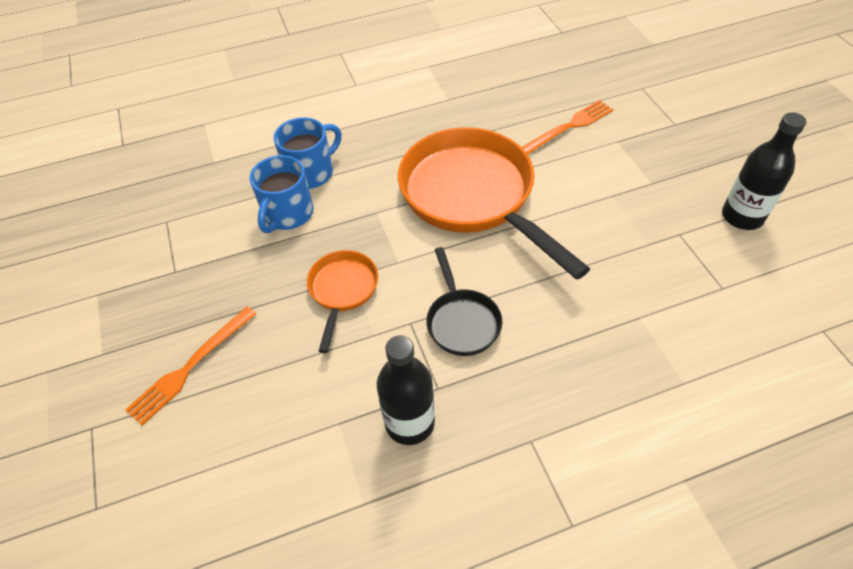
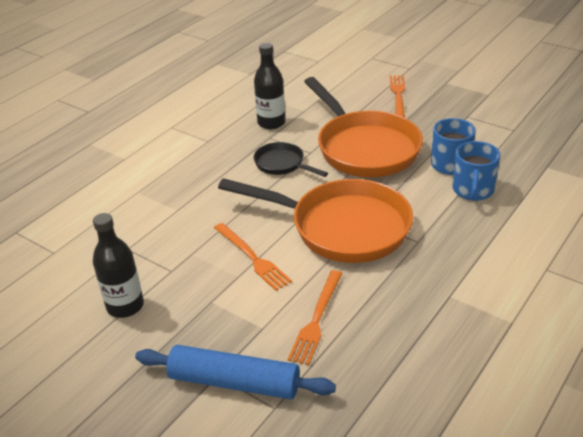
camera: 145 degrees right, 15 degrees down
orange pan [307,250,378,353] -> orange pan [304,77,423,177], size x2.08
none -> blue rolling pin [135,345,336,399]
none -> orange fork [214,223,292,291]

